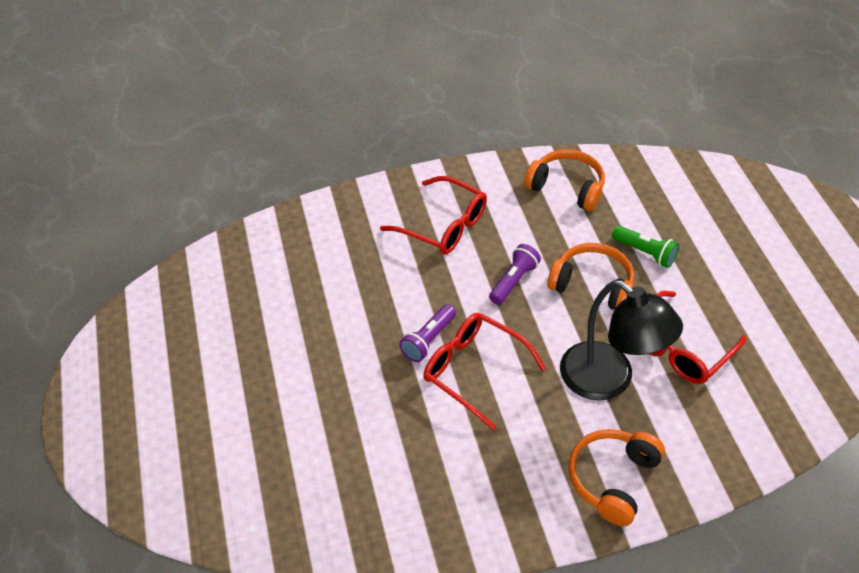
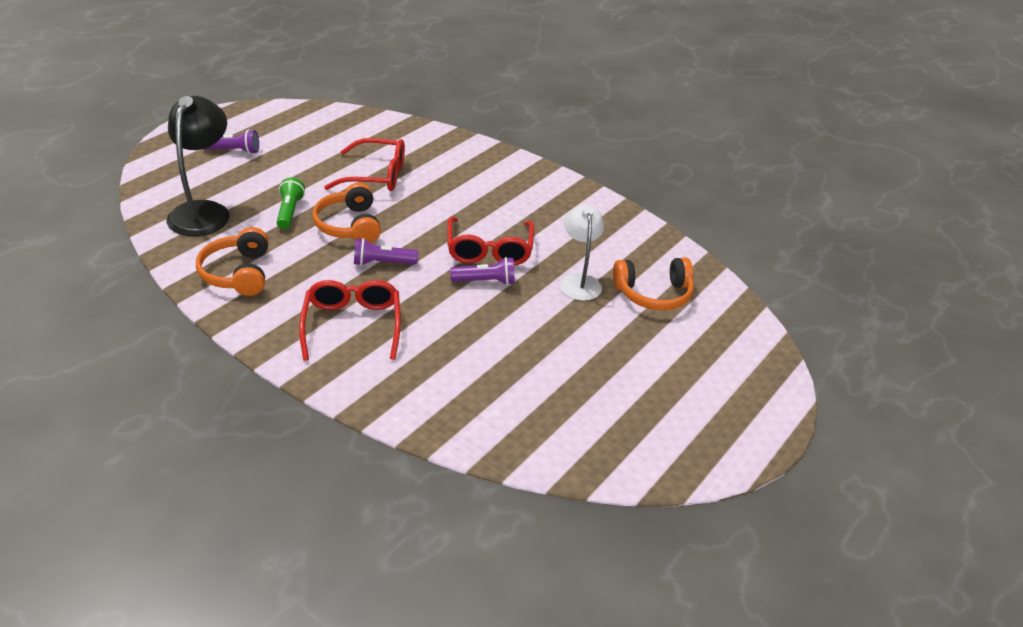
camera: 130 degrees left, 10 degrees down
black lamp [560,280,683,401] -> black lamp moved to [167,96,230,236]
orange headphones [569,429,665,526] -> orange headphones moved to [613,258,694,310]
none -> purple flashlight [204,129,259,154]
none -> white lamp [560,205,604,301]

